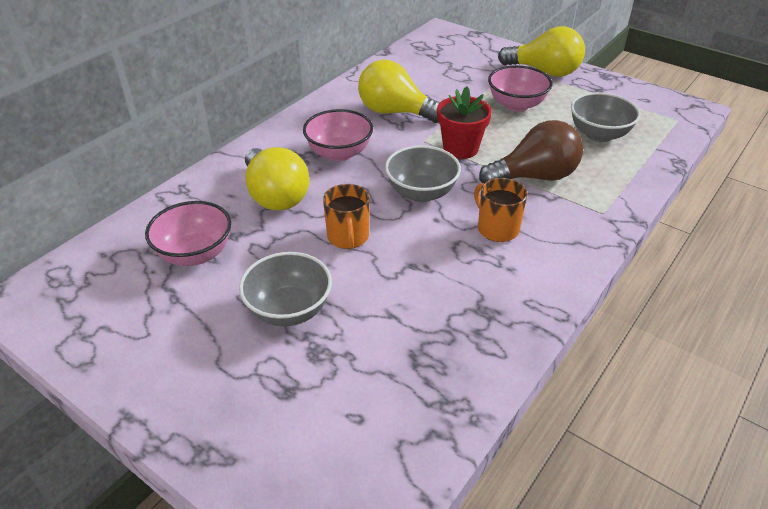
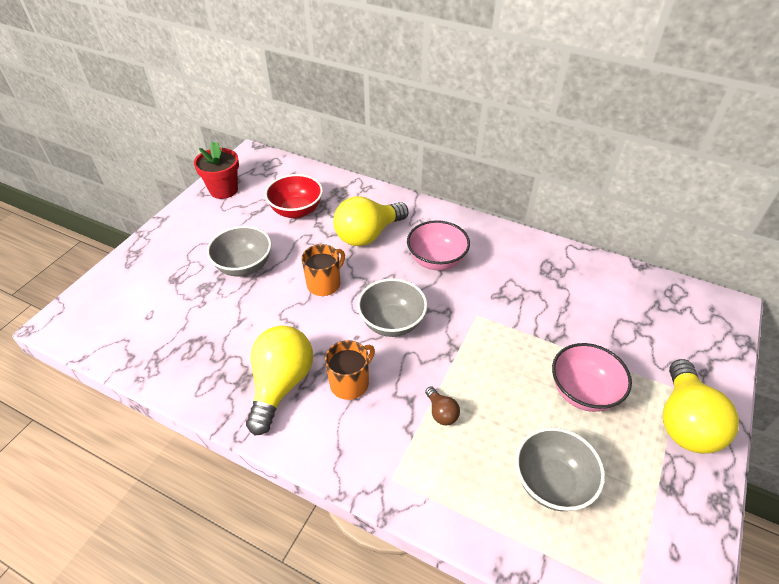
camera: 80 degrees right, 5 degrees up
pink bowl [145,201,231,266] -> red bowl [265,174,323,218]
orange mug [323,184,370,249] -> orange mug turned 150 degrees clockwise [301,244,345,296]
yellow light bulb [358,60,439,123] -> yellow light bulb moved to [246,326,313,436]
red flower pot [437,86,492,159] -> red flower pot moved to [194,142,239,199]
brown light bulb [479,120,583,183] -> brown light bulb [425,386,460,425], size x0.44

